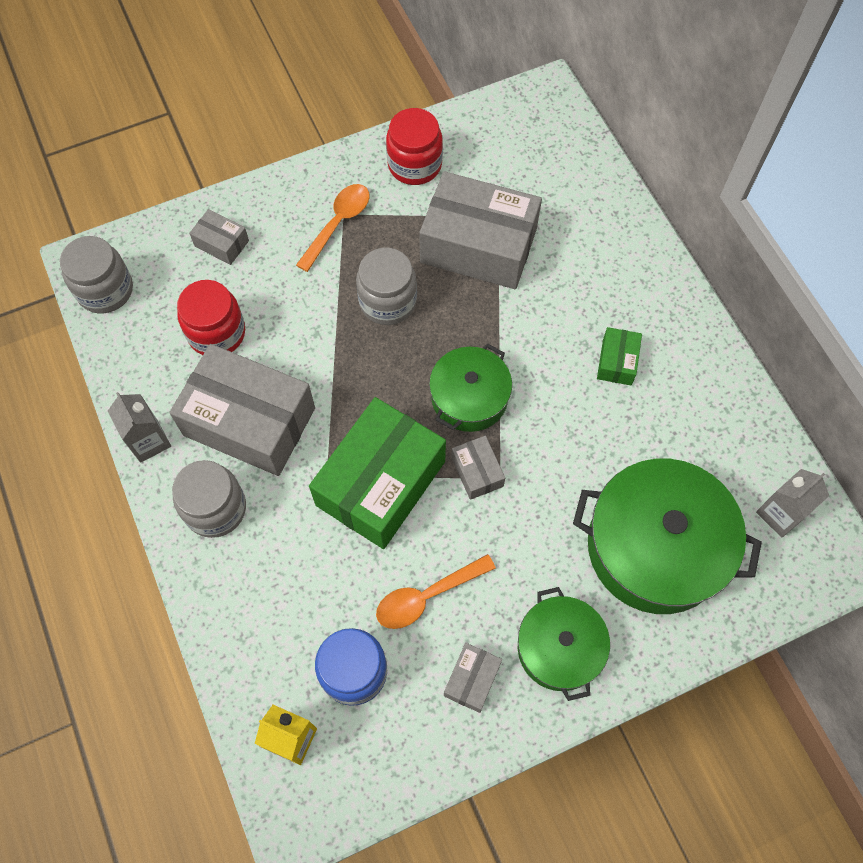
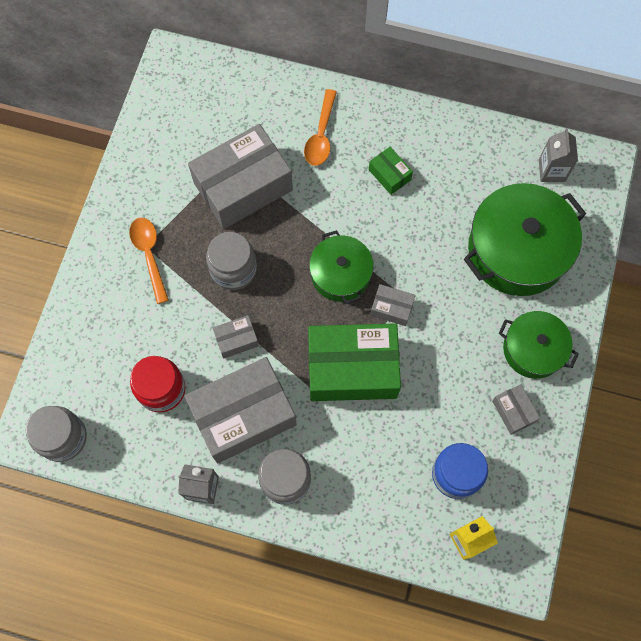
camera: 50 degrees left, 5 degrees up
grey box [189,209,249,265] -> grey box moved to [213,315,259,359]
green box [309,397,446,549] -> green box turned 75 degrees counterclockwise [308,323,401,401]
orange spoon [376,554,496,629] -> orange spoon moved to [304,89,337,166]
red jar [386,108,443,185] -> none

